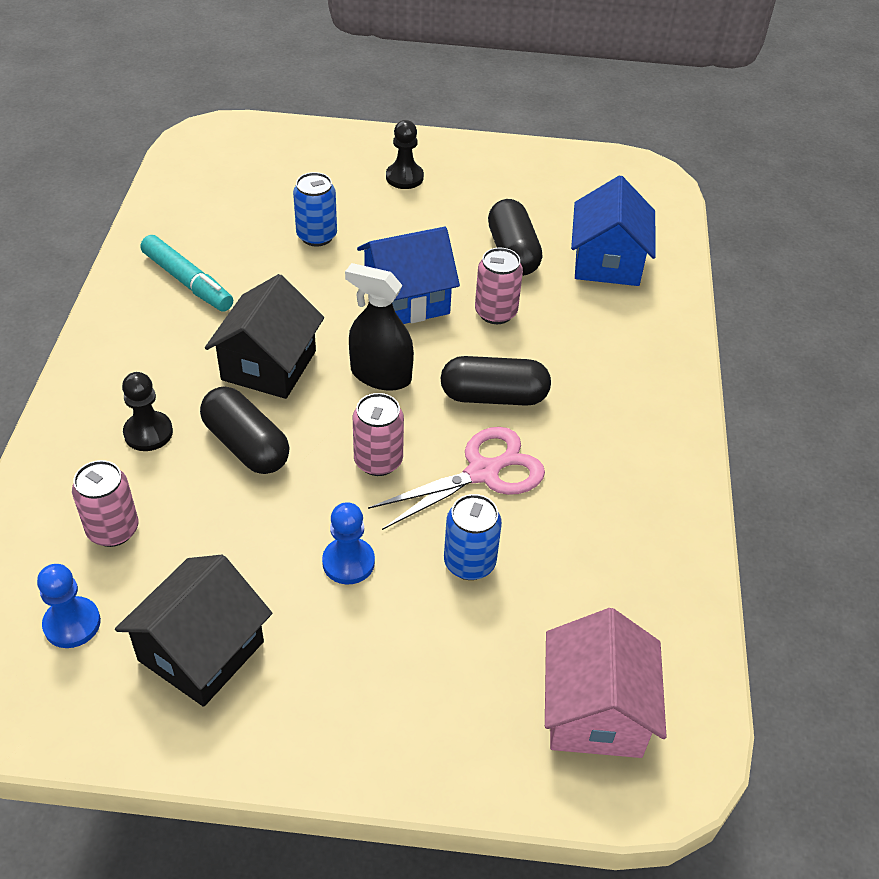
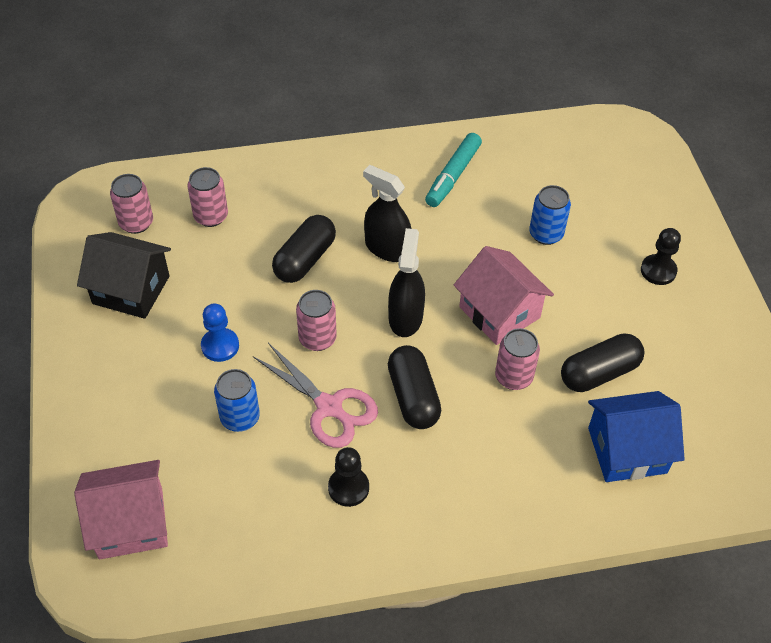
camera: 75 degrees right, 5 degrees up
blue pawn [37,564,101,648] -> pink can [110,174,153,234]
black pawn [122,372,173,451] -> black pawn moved to [328,447,369,507]
black house [205,274,324,399] -> black spray bottle [363,165,411,262]
blue house [357,227,460,324] -> pink house [454,246,554,345]

